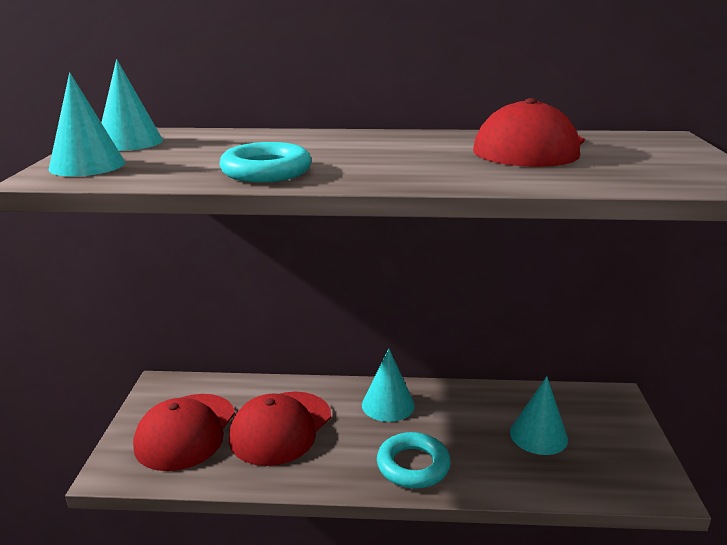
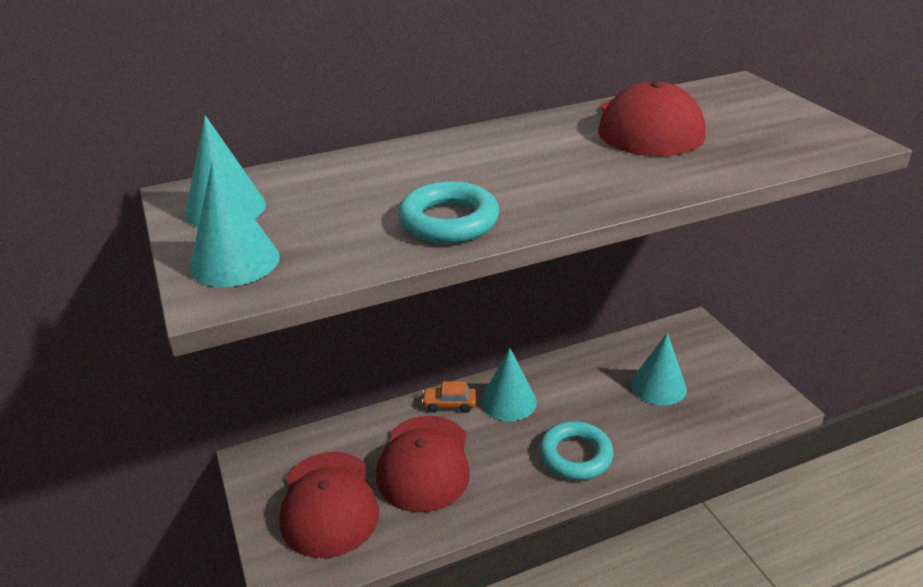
camera: 25 degrees left, 10 degrees up
none -> orange car [422,381,477,413]

